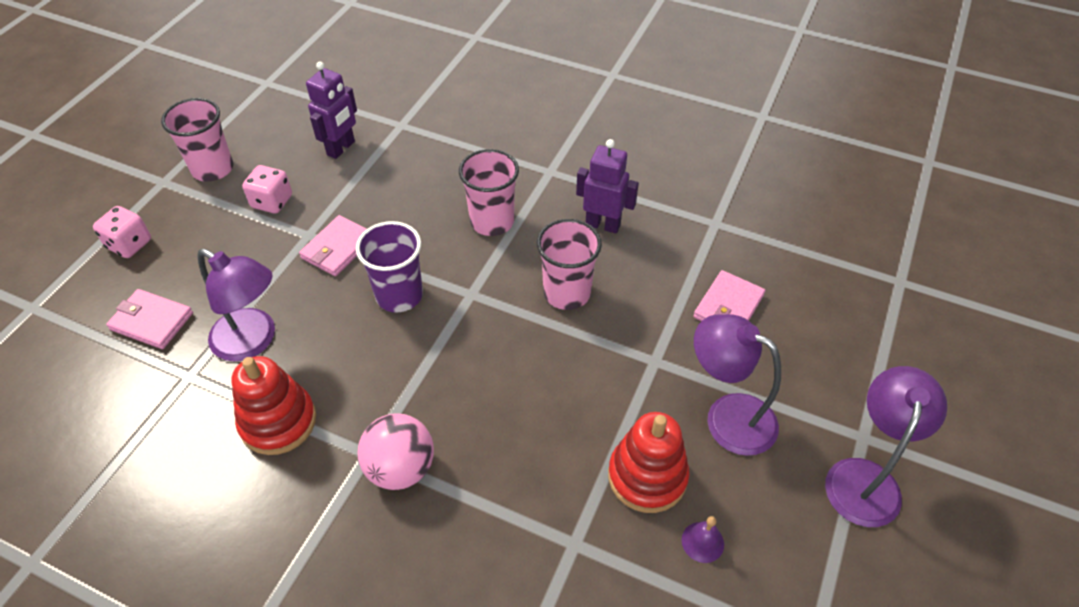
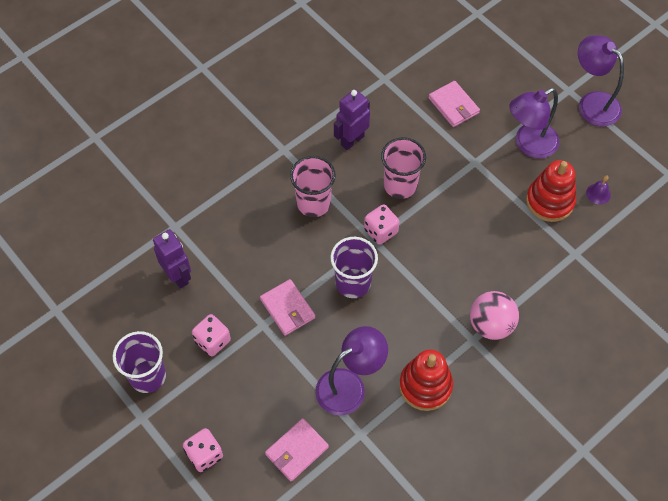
camera: 65 degrees left, 10 degrees up
pink cup [161,98,233,182] -> purple cup [113,331,166,393]
none -> pink dice [364,204,399,245]

